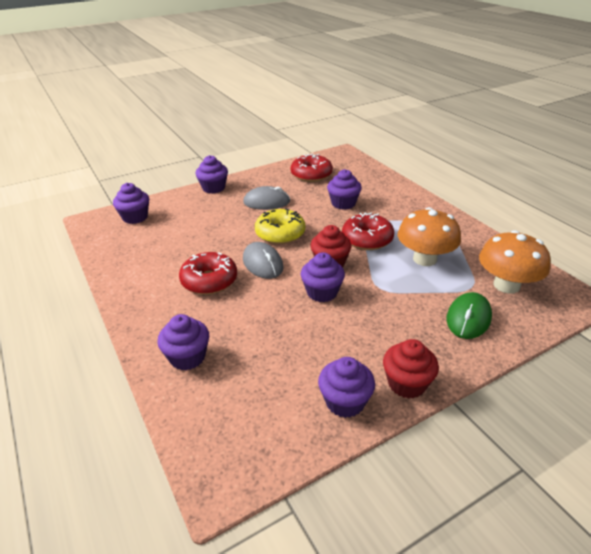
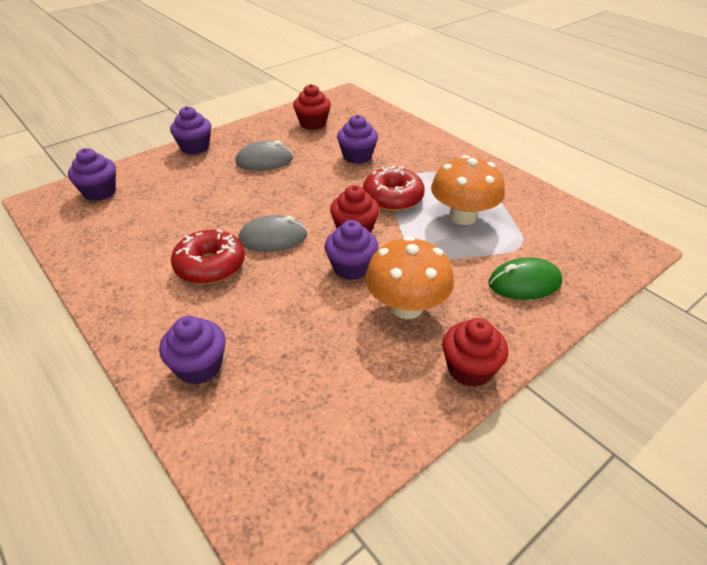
camera: 10 degrees left, 5 degrees up
grey mouse [243,242,284,279] -> grey mouse turned 60 degrees counterclockwise [238,215,307,252]
yellow donut [255,208,305,244] -> none
red donut [291,153,333,182] -> red cupcake [293,84,331,130]
purple cupcake [318,357,375,418] -> none
green mouse [447,292,492,339] -> green mouse turned 60 degrees clockwise [488,257,562,300]
orange mushroom [479,230,551,294] -> orange mushroom moved to [365,236,454,319]

